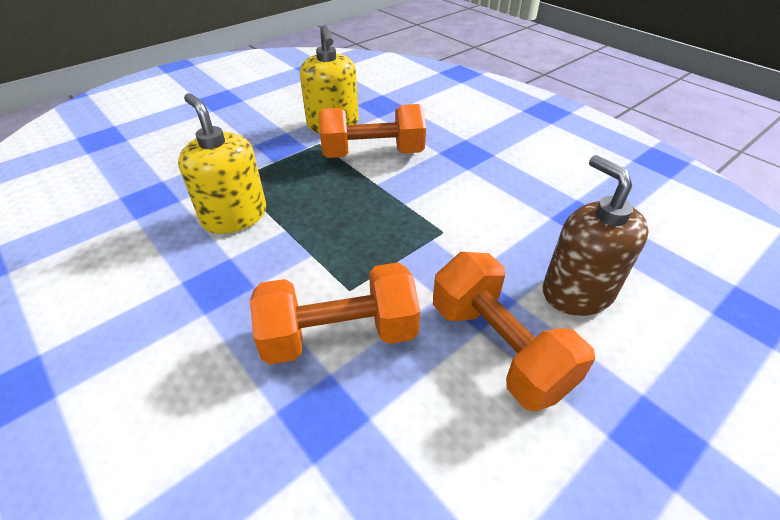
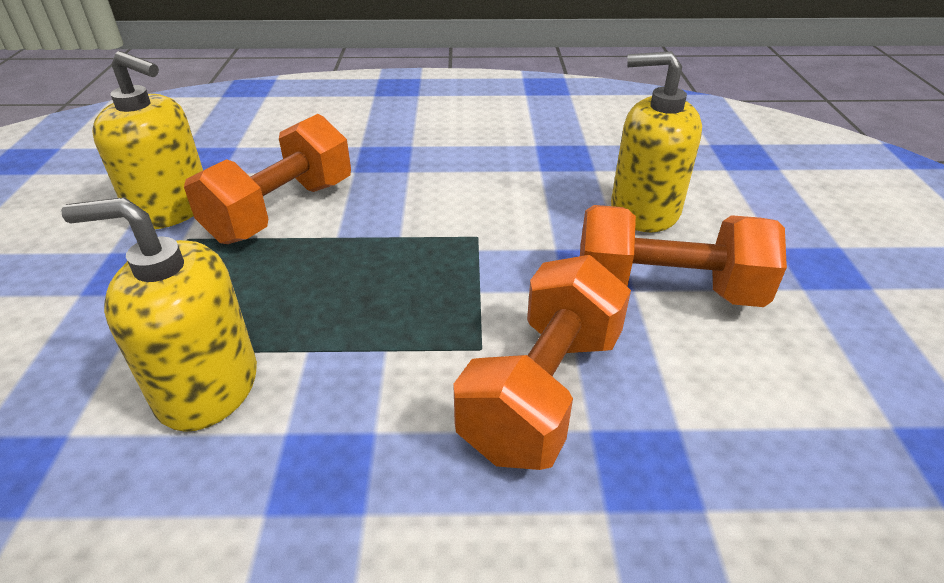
camera: 50 degrees left, 5 degrees down
brown soap dispenser [543,155,649,316] -> yellow soap dispenser [611,51,702,232]

